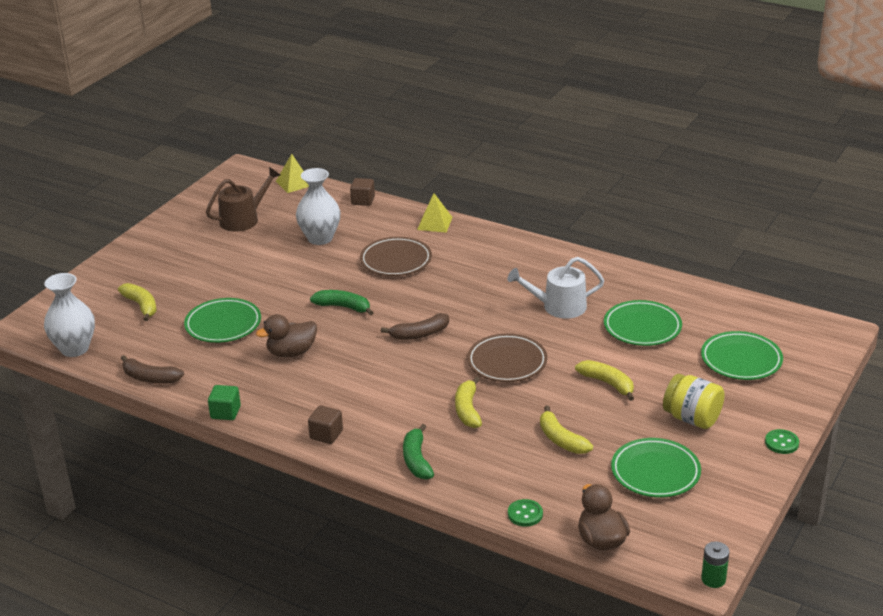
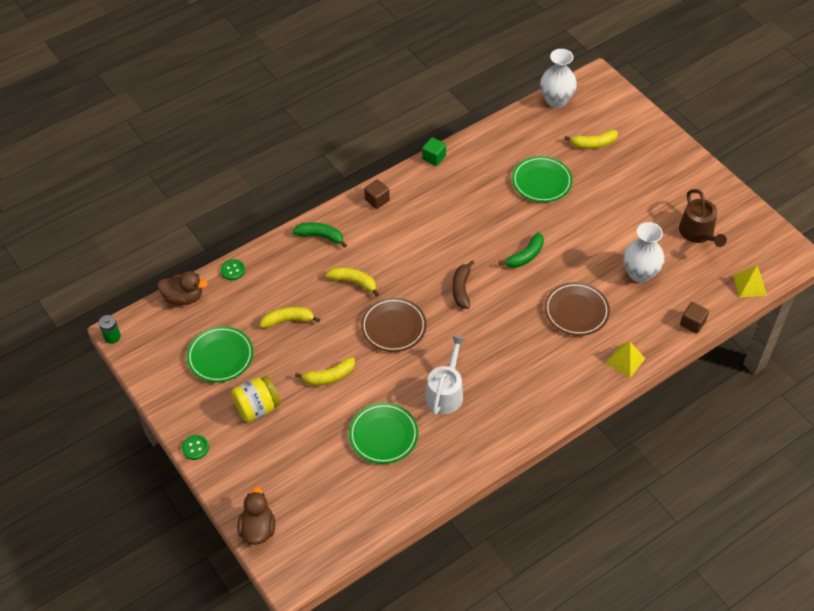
camera: 115 degrees right, 20 degrees up
brown banana [121,355,184,384] -> none
brown duck [256,314,317,357] -> brown duck moved to [238,487,275,545]
green plate [701,331,783,380] -> none

